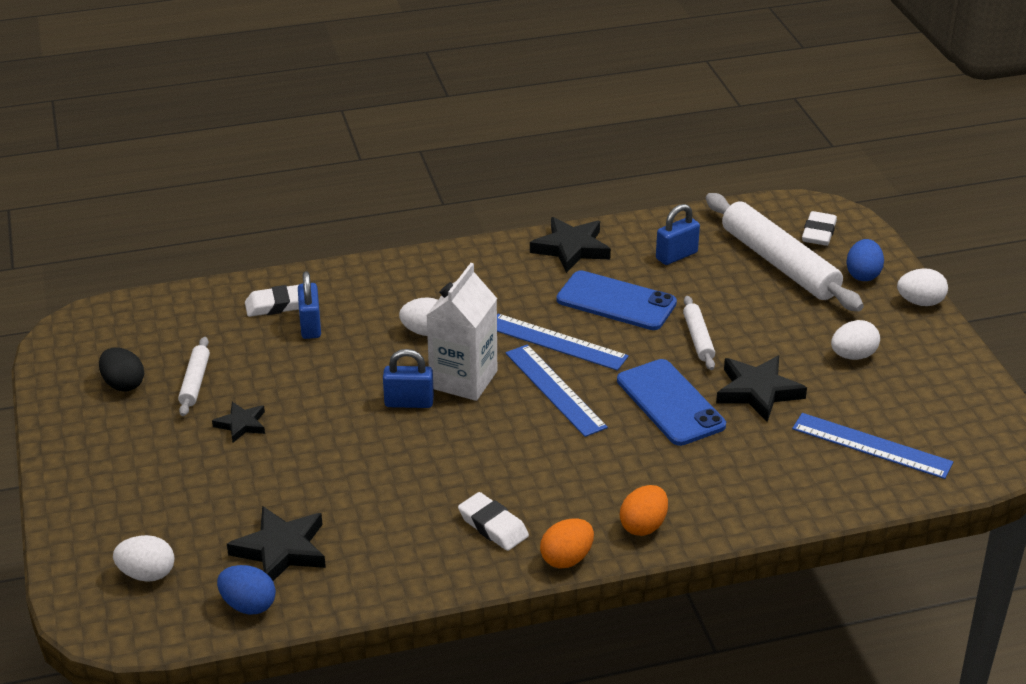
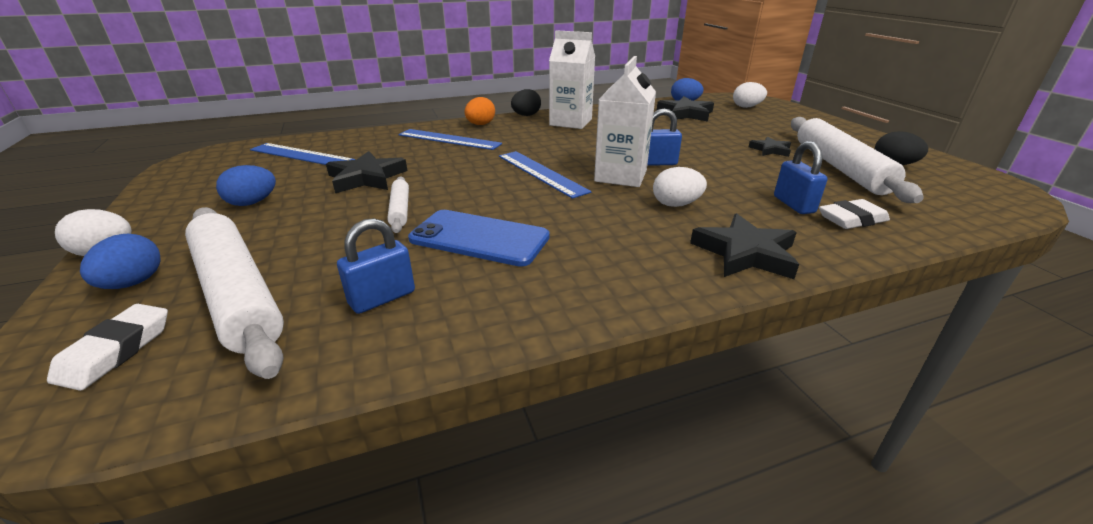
camera: 175 degrees right, 5 degrees down
white rolling pin [178,337,210,416] -> white rolling pin [791,117,924,203], size x2.09
white eraser [458,492,529,551] -> white carton [549,30,595,129]
blue ruler [497,314,629,371] -> blue ruler moved to [399,129,502,150]
black star [530,217,611,273] -> black star moved to [690,213,799,279]
orange egg [540,518,594,569] -> black egg [511,89,541,116]
blue phone [617,359,726,446] -> none
white egg [831,320,880,360] -> blue egg [216,165,276,206]

